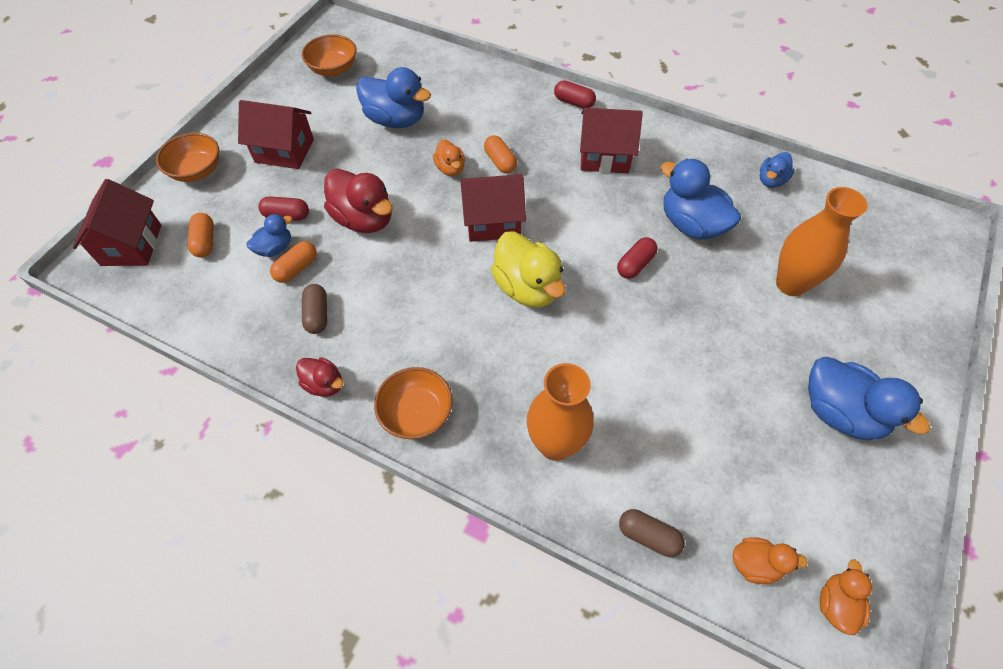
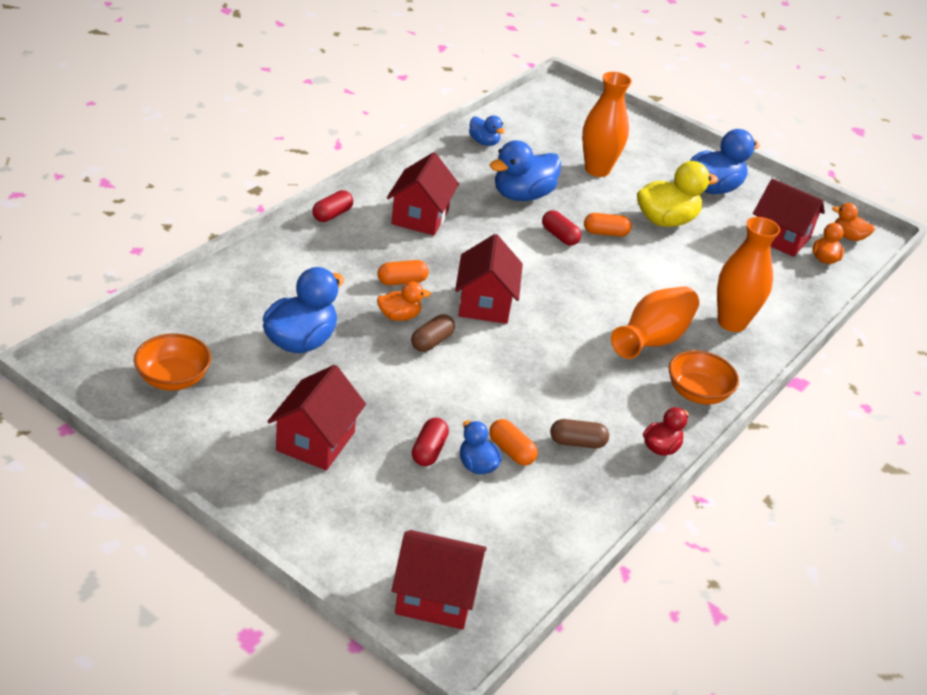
camera: 85 degrees left, 20 degrees down
orange bowl [156,133,219,182] -> none
orange capsule [187,213,214,258] -> orange capsule moved to [584,213,632,237]
red duck [324,169,393,233] -> none
yellow duck [491,231,566,308] -> yellow duck moved to [637,161,718,227]
brown capsule [619,509,685,557] -> brown capsule moved to [411,314,455,352]
none -> orange vase [611,286,699,359]
none -> red house [753,178,825,257]

